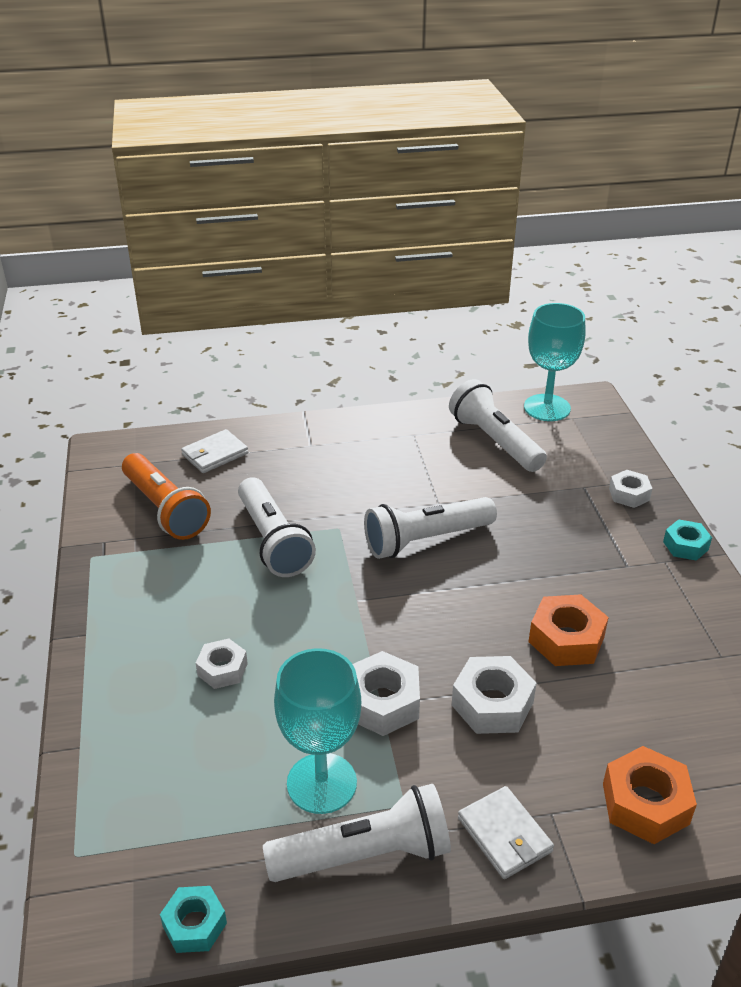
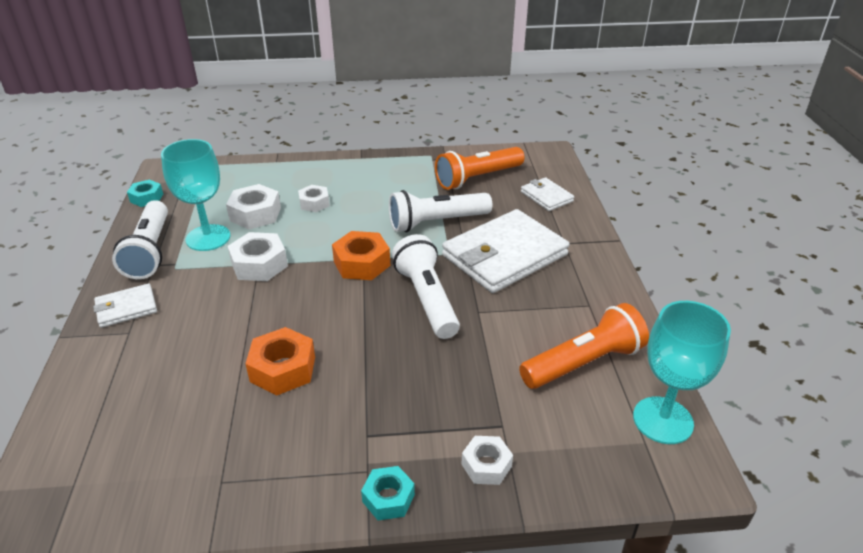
camera: 95 degrees right, 0 degrees up
white flashlight [449,379,547,472] -> orange flashlight [519,303,649,389]
white nut [452,656,537,734] -> white nut moved to [226,184,281,229]
orange nut [603,746,697,844] -> orange nut moved to [332,231,390,280]
none -> white wallet [442,209,570,293]

